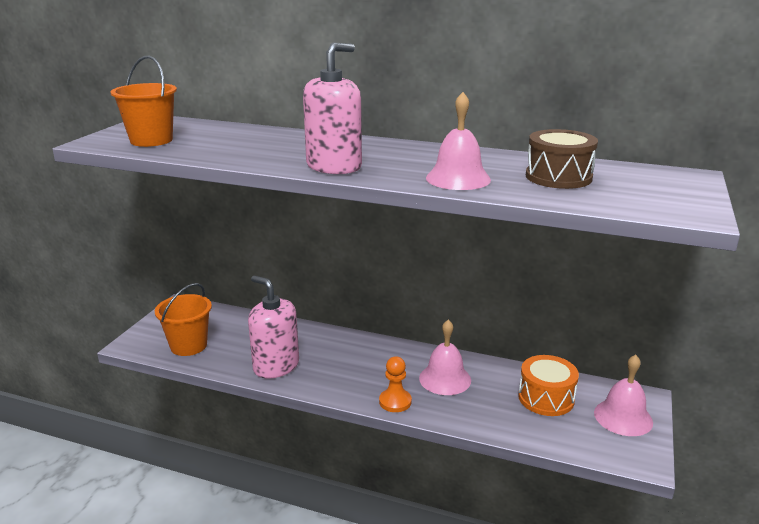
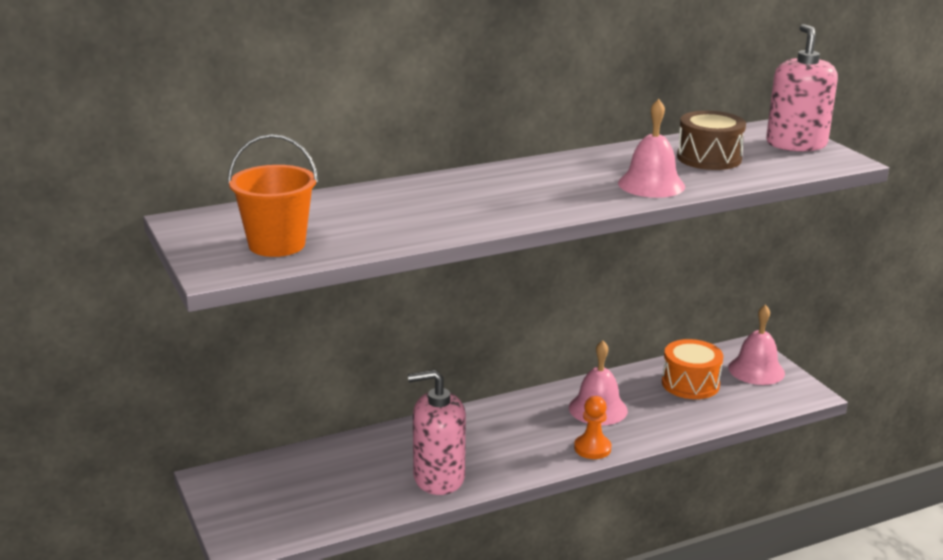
camera: 45 degrees left, 0 degrees up
orange bucket [155,283,212,356] -> none
pink soap dispenser [303,42,362,174] -> pink soap dispenser moved to [766,24,838,152]

